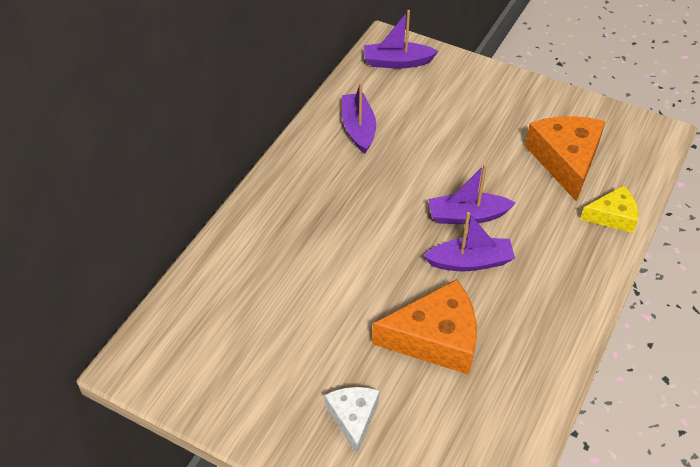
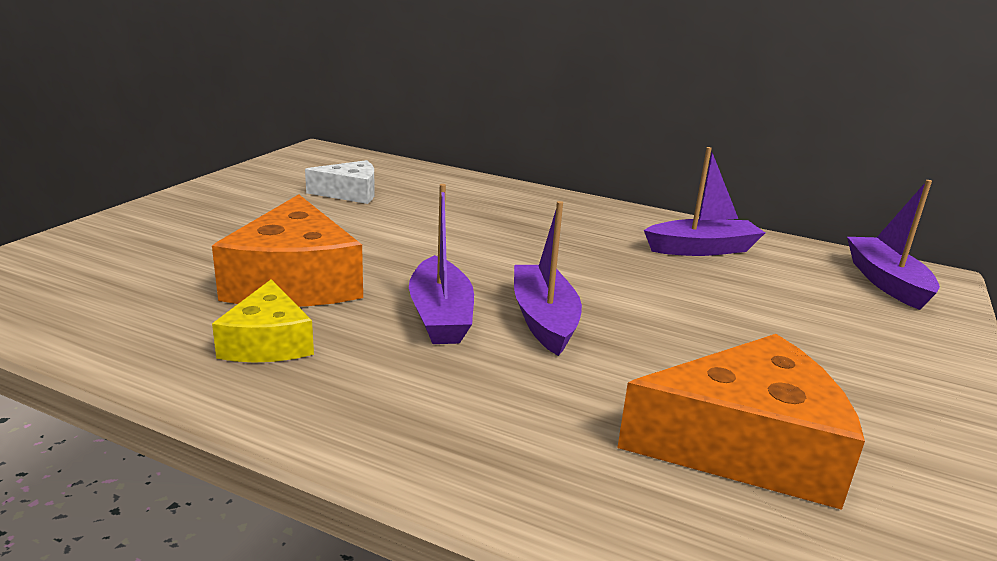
camera: 85 degrees right, 25 degrees down
white cheese [324,387,380,454] -> white cheese moved to [305,160,375,204]
yellow cheese [580,185,639,233] -> yellow cheese moved to [212,279,314,363]

